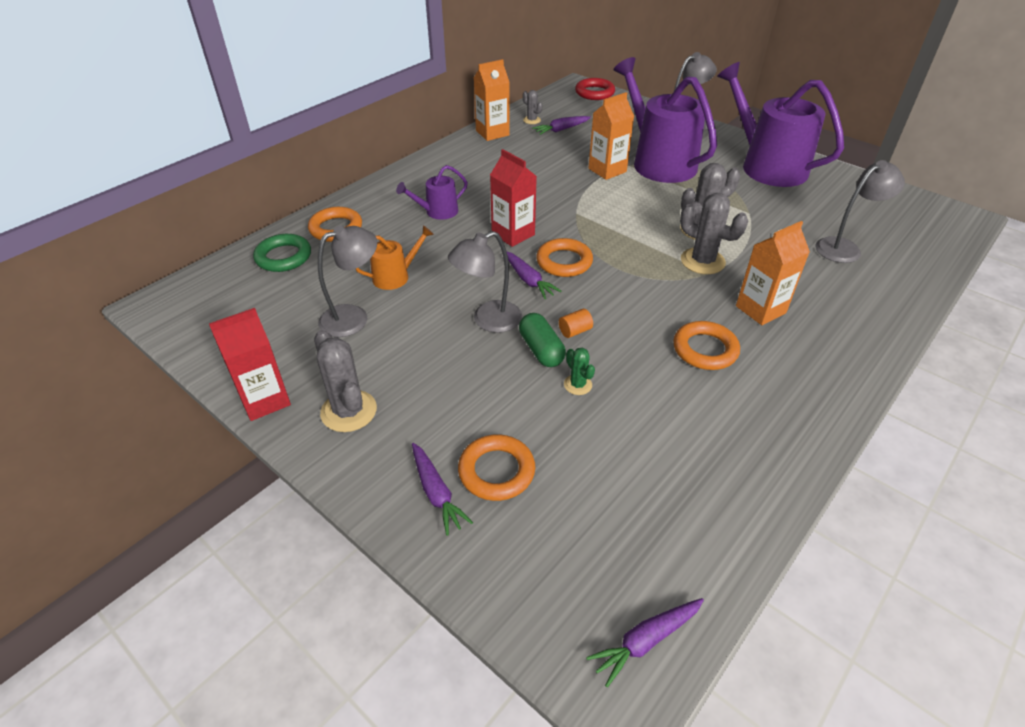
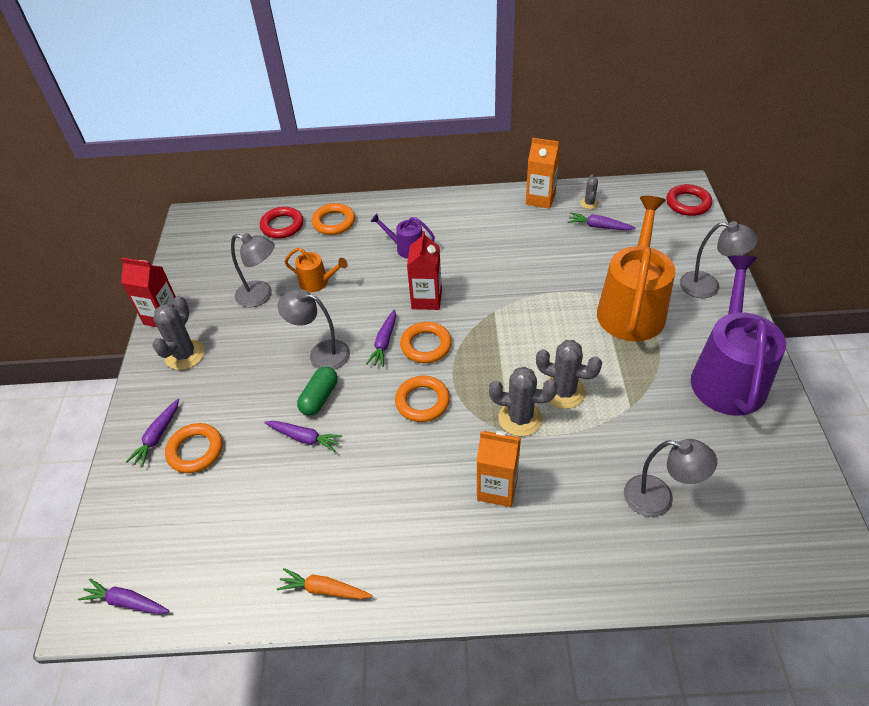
camera: 50 degrees right, 5 degrees up
green ring [253,234,311,272] -> red ring [260,207,303,238]
orange cylinder [559,309,593,338] -> none
green cactus [564,348,595,395] -> purple carrot [264,421,343,452]
orange carton [589,92,634,180] -> none
purple watering can [613,57,717,183] -> orange watering can [597,196,675,342]
orange ring [673,321,740,370] -> orange ring moved to [395,376,450,422]
grey cactus [680,193,748,274] -> grey cactus turned 75 degrees counterclockwise [489,367,557,436]
none -> orange carrot [277,568,373,599]

